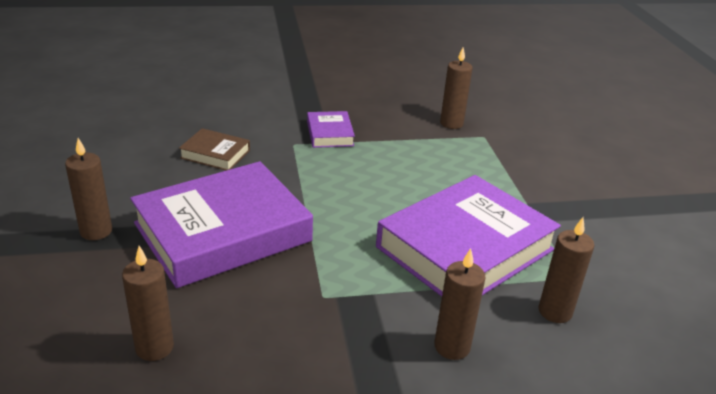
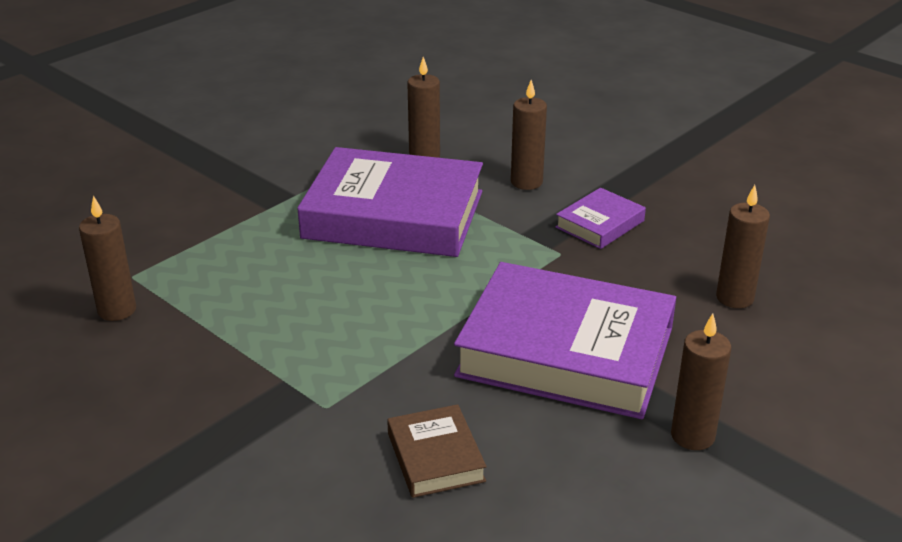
camera: 125 degrees left, 0 degrees up
purple book [307,111,355,148] -> purple book moved to [555,188,646,249]

